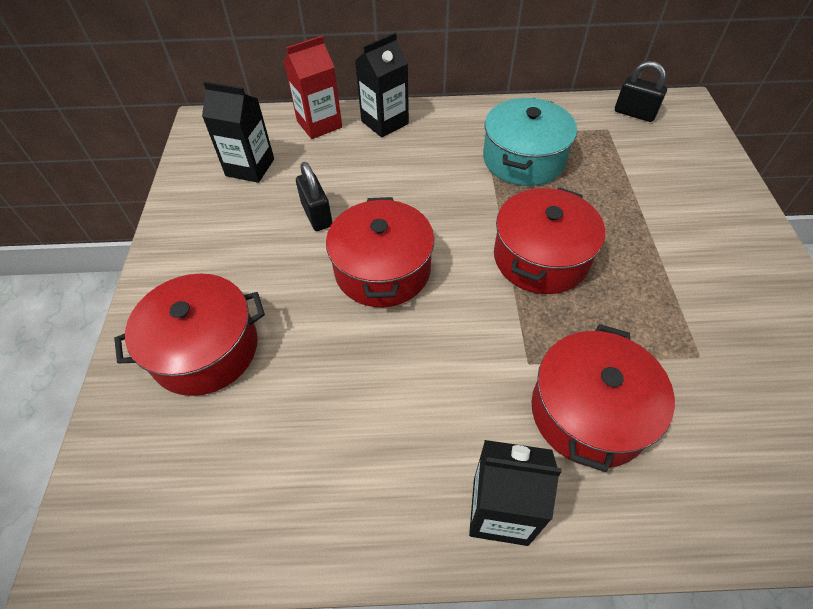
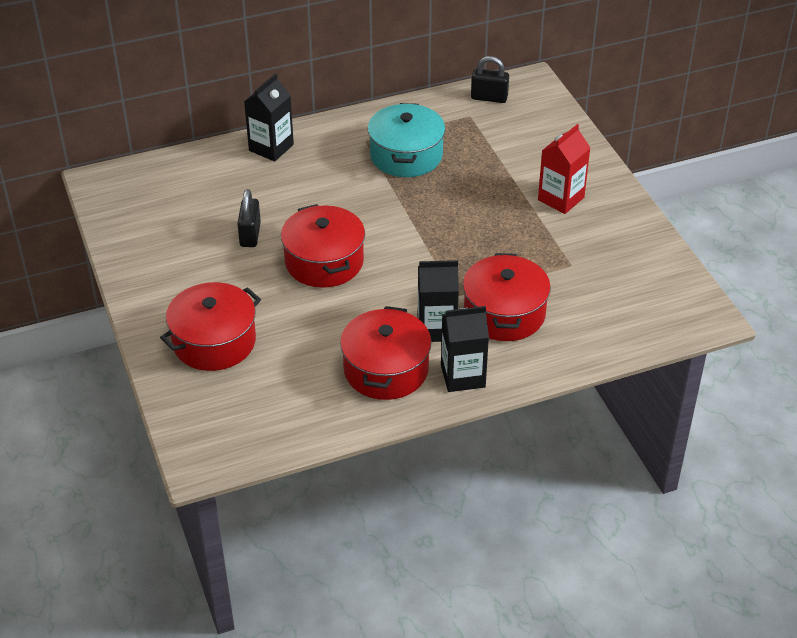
camera: 20 degrees left, 10 degrees down
black carton [202,81,274,183] -> black carton moved to [418,260,459,342]
red carton [284,36,342,139] -> red carton moved to [538,124,590,214]
black padlock [296,162,333,231] -> black padlock turned 45 degrees clockwise [237,189,261,247]
red pot [494,187,605,294] -> red pot moved to [340,306,431,400]

